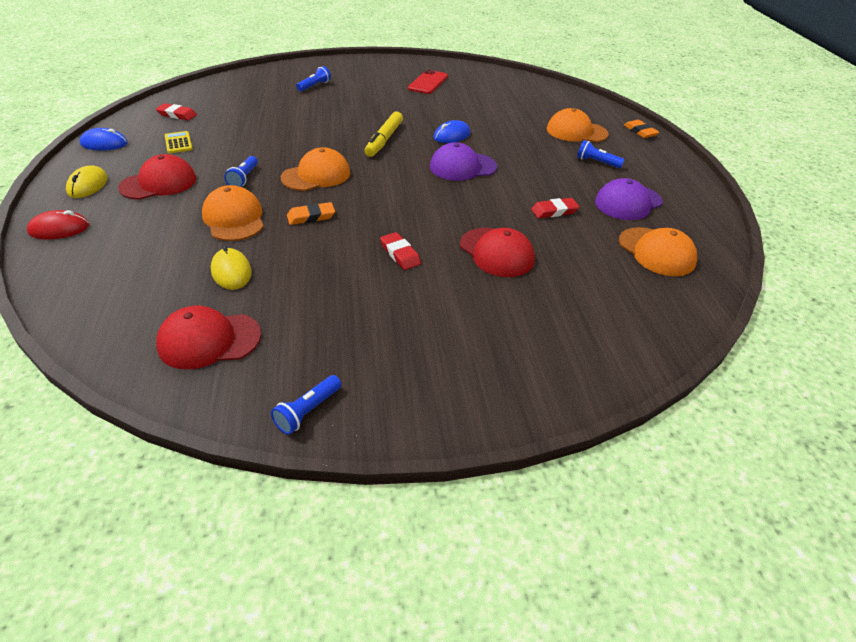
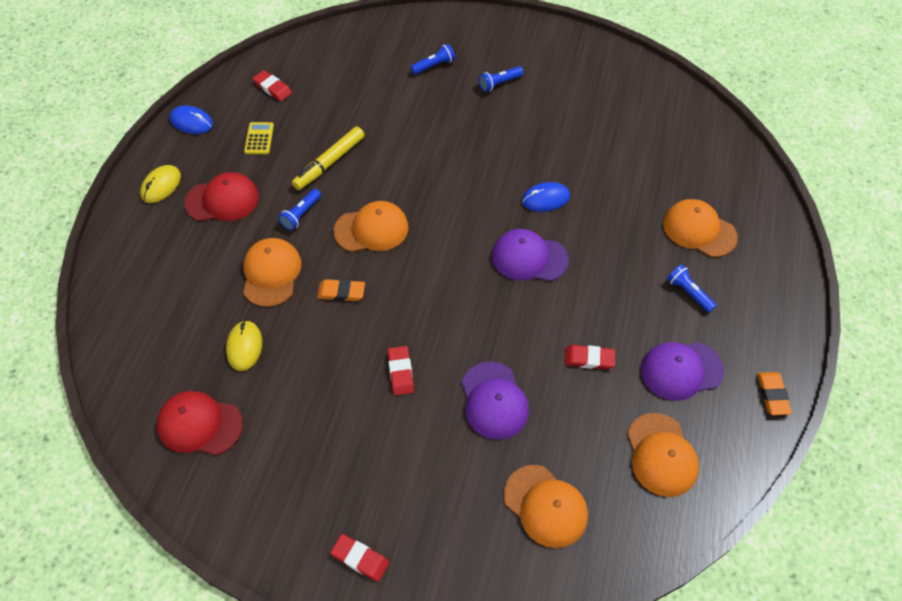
camera: 25 degrees right, 15 degrees up
red mouse [27,210,89,239] -> none
blue flashlight [271,375,342,435] -> blue flashlight moved to [479,66,524,92]
yellow marker [365,112,403,157] -> yellow marker moved to [292,127,364,190]
red phone [408,69,448,94] -> none
red cap [460,228,535,277] -> purple cap [462,361,529,440]
orange eraser [624,120,660,138] -> orange eraser moved to [757,372,792,415]
none -> red eraser [330,534,389,582]
none -> orange cap [504,465,588,548]

